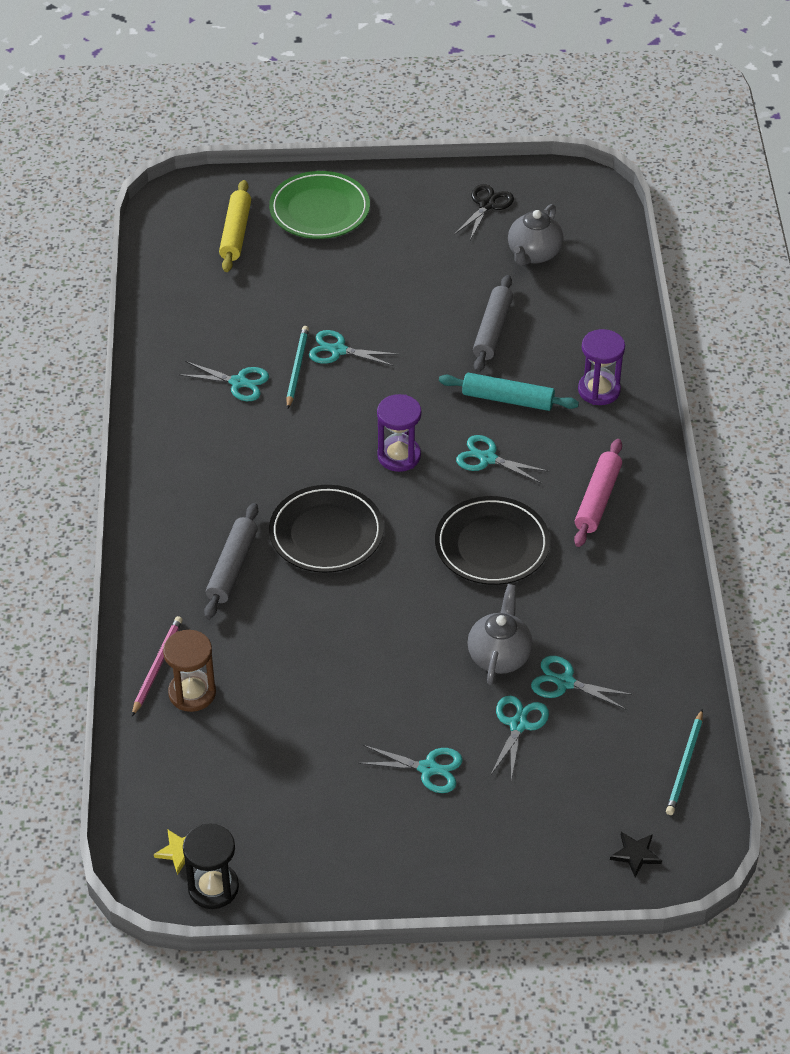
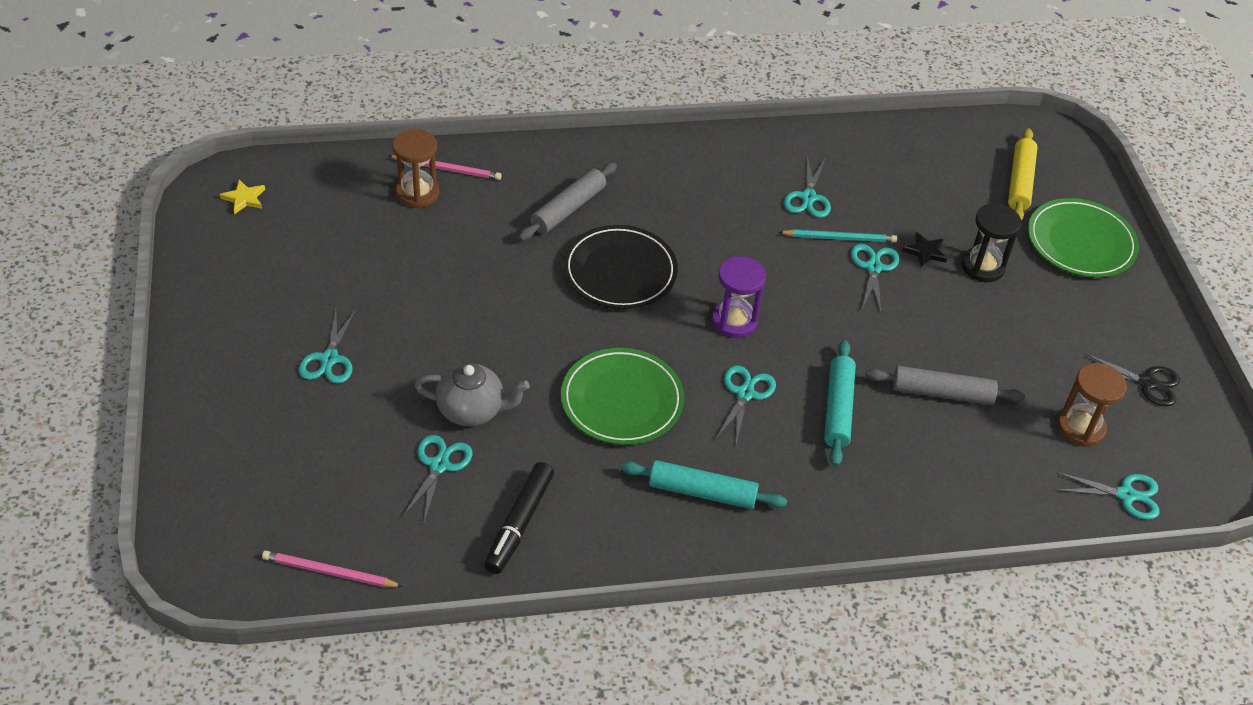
camera: 80 degrees right, 0 degrees up
black hourglass [183,823,239,909] -> black hourglass moved to [962,203,1022,282]
grey rolling pin [204,503,258,619] -> grey rolling pin turned 60 degrees counterclockwise [518,162,617,241]
yellow rolling pin [219,180,251,272] -> yellow rolling pin turned 75 degrees counterclockwise [1008,128,1038,220]
black plate [435,496,550,585] -> green plate [561,348,684,445]
turquoise scissors [490,696,549,780] -> turquoise scissors moved to [1056,472,1159,520]
grey teapot [508,204,563,266] -> brown hourglass [1058,363,1127,447]
pink rolling pin [574,439,622,547] -> turquoise rolling pin [621,460,787,509]
purple hourglass [578,329,625,405] -> none
black star [610,832,662,877] -> black star moved to [902,232,947,268]
turquoise pencil [666,710,703,815] -> pink pencil [262,551,403,587]
none -> black marker [484,462,554,574]

